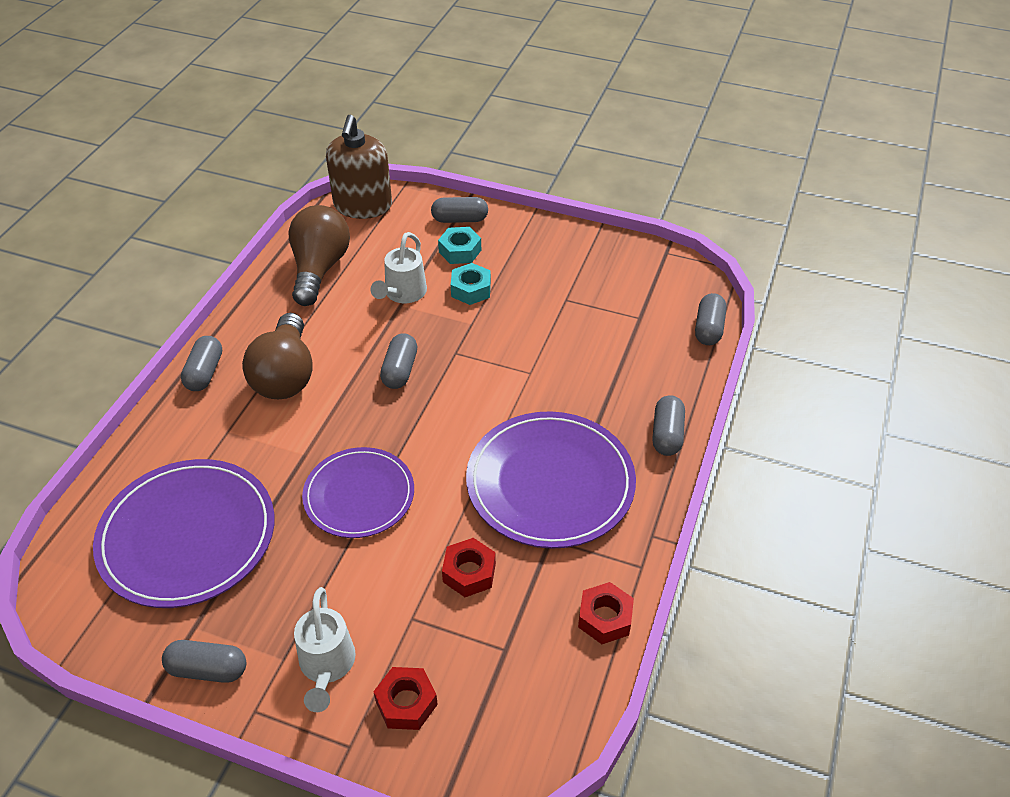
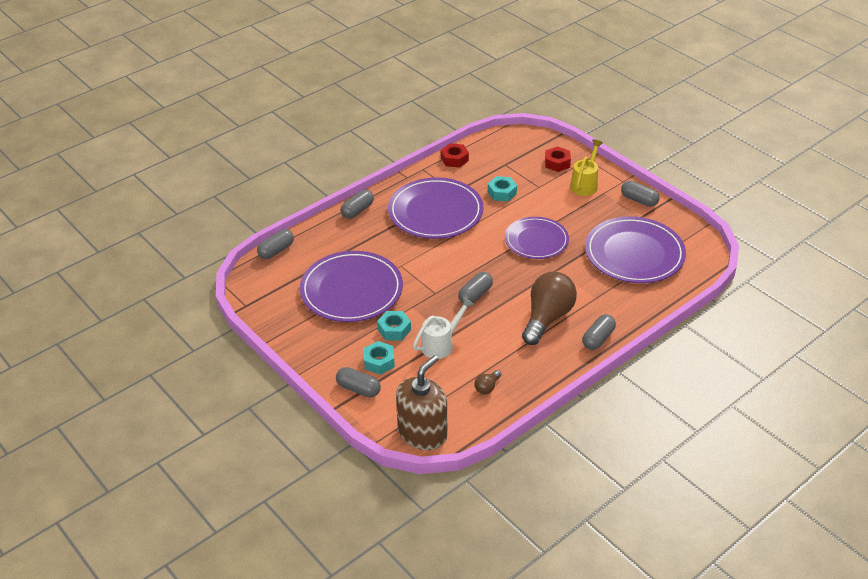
camera: 150 degrees left, 5 degrees down
brown light bulb [289,205,350,306] -> brown light bulb [475,370,501,394], size x0.42
white watering can [294,587,356,712] -> yellow watering can [570,139,603,196]
red nut [442,538,496,597] -> turquoise nut [488,176,517,202]
none -> purple plate [300,251,403,322]

